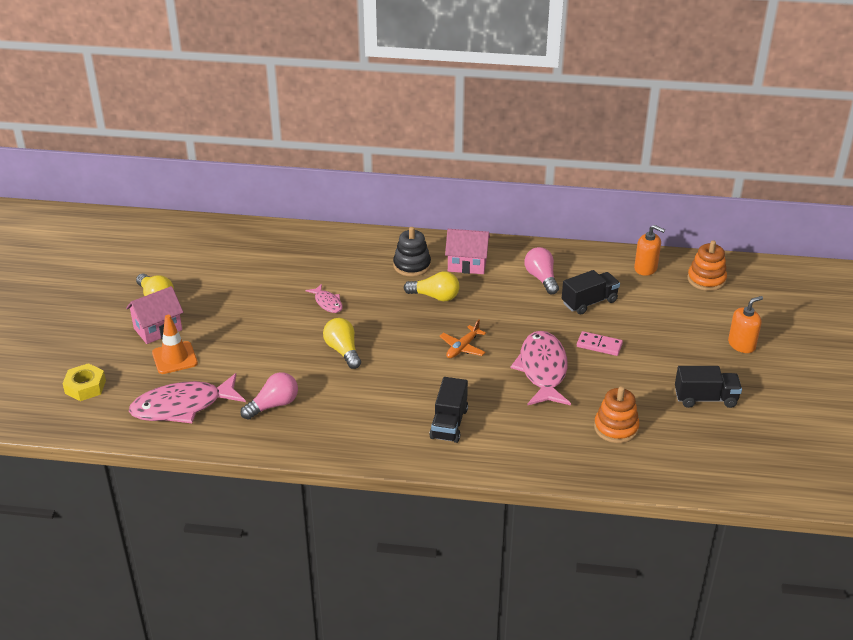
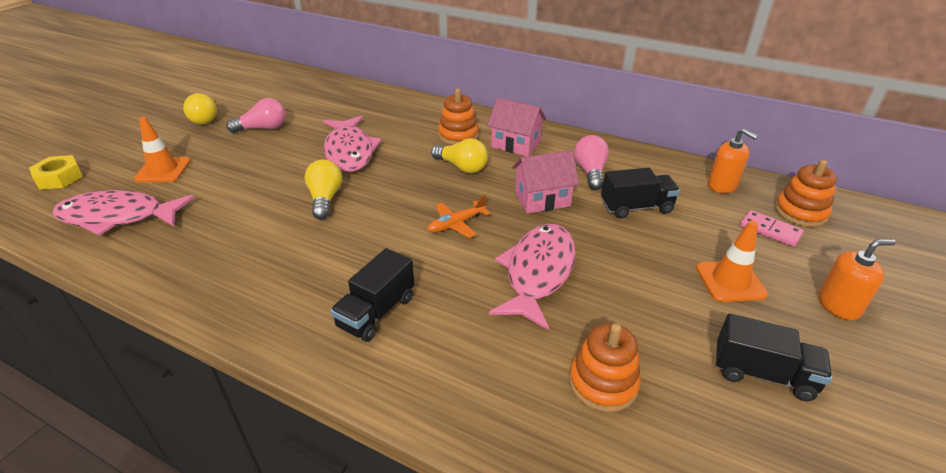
camera: 20 degrees right, 0 degrees up
pink house [126,286,183,344] -> pink house moved to [512,150,579,214]
pink light bulb [241,372,298,420] -> pink light bulb moved to [226,98,286,133]
pink fish [306,284,343,313] -> pink fish [323,116,382,172], size x2.03
black stacking toy [393,227,431,277] -> orange stacking toy [438,89,479,145]
pink domino [577,331,623,356] -> pink domino moved to [740,210,804,247]
none -> orange traffic cone [696,220,768,302]

